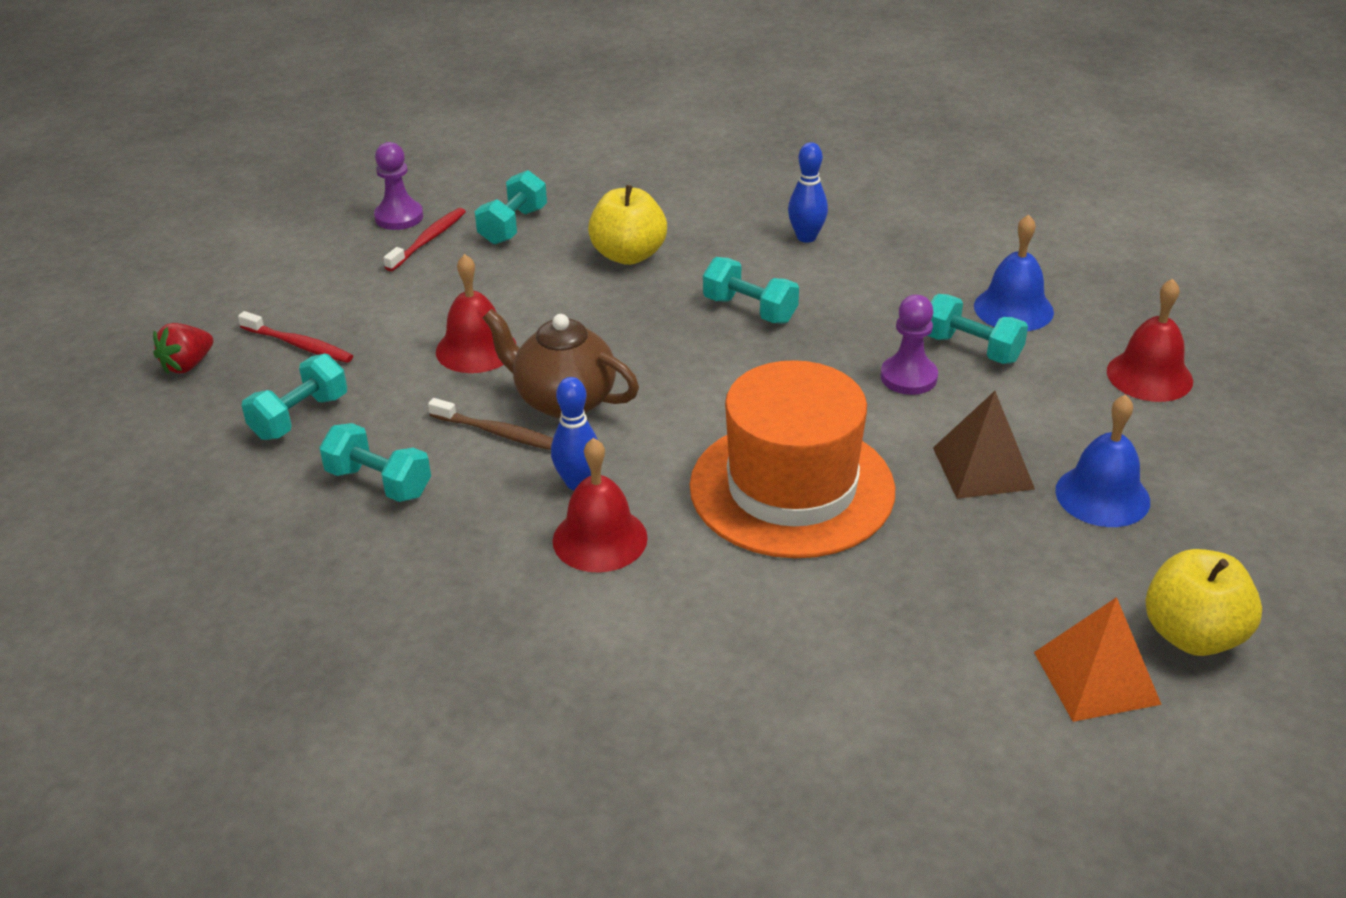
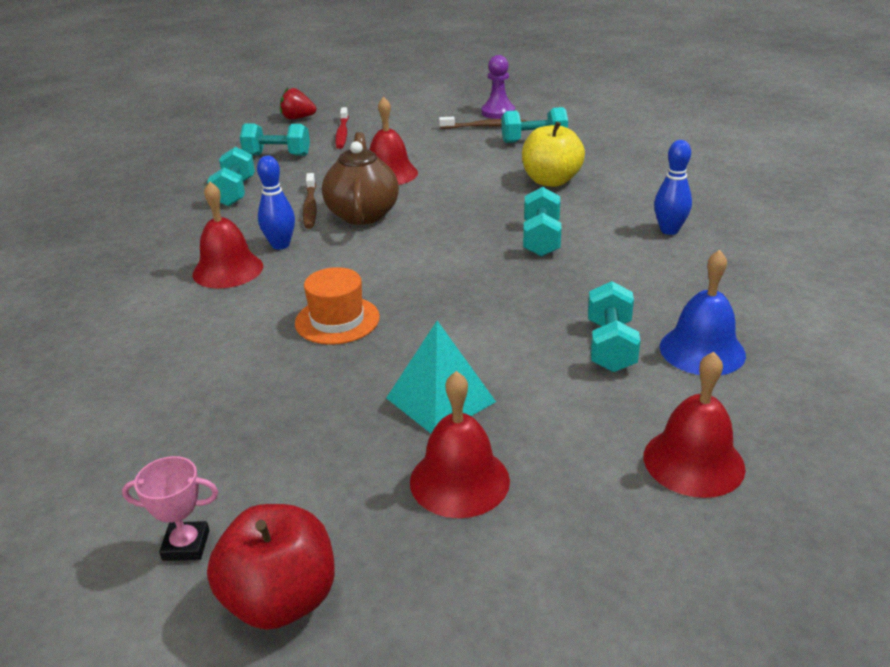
camera: 60 degrees right, 5 degrees down
red toothbrush [383,208,466,271] -> brown toothbrush [439,117,527,129]
orange hat [690,360,895,558] -> orange hat [295,267,380,345], size x0.49
purple pawn [881,295,938,395] -> none
brown pyramid [933,391,1035,499] -> turquoise pyramid [386,321,496,433]
orange pyramid [1034,597,1162,722] -> pink trophy [122,456,218,561]
blue bell [1055,395,1150,527] -> red bell [410,371,510,518]
yellow apple [1145,549,1262,656] -> red apple [207,504,335,630]

